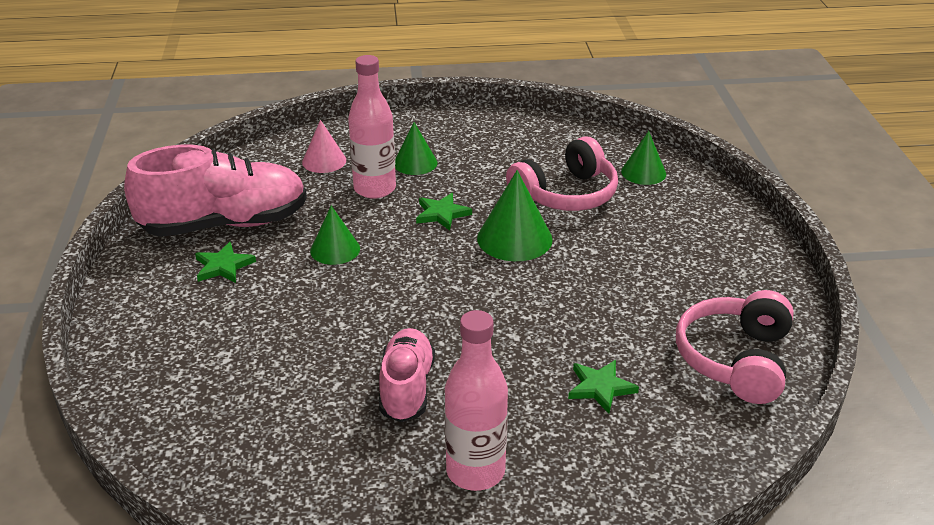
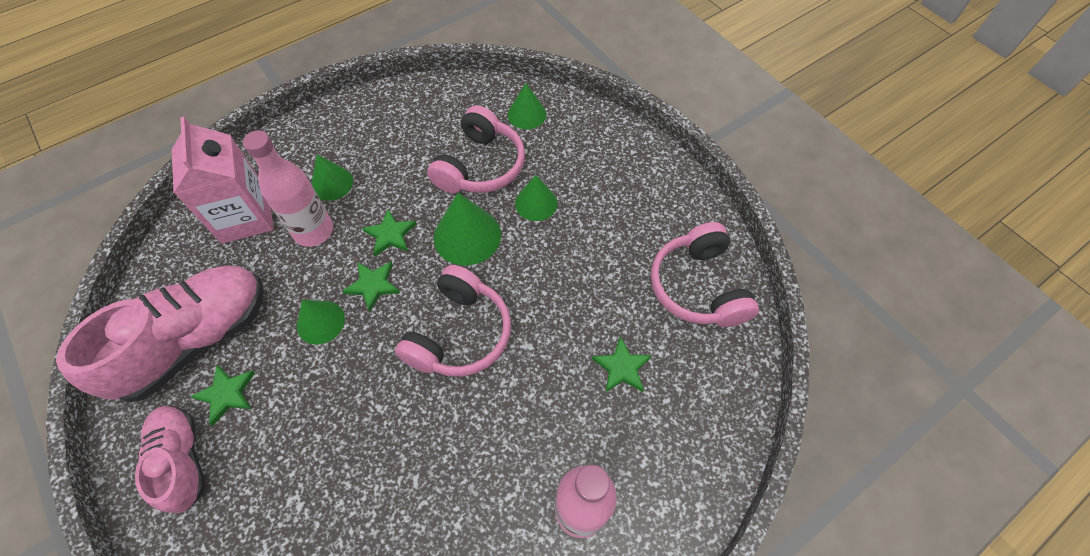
camera: 30 degrees left, 25 degrees up
pink cone [302,120,346,173] -> pink carton [172,116,274,244]
pink shoe [379,328,435,422] -> pink shoe moved to [135,406,206,513]
none -> green star [342,262,400,312]
none -> pink headphones [395,265,511,377]
none -> green cone [515,175,558,221]

